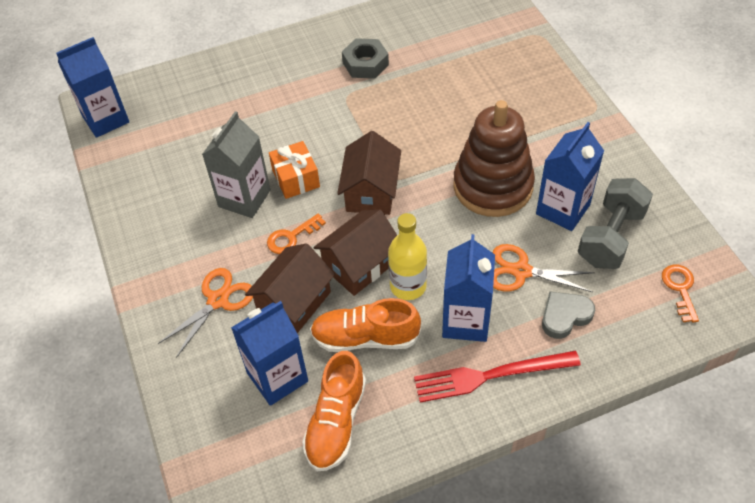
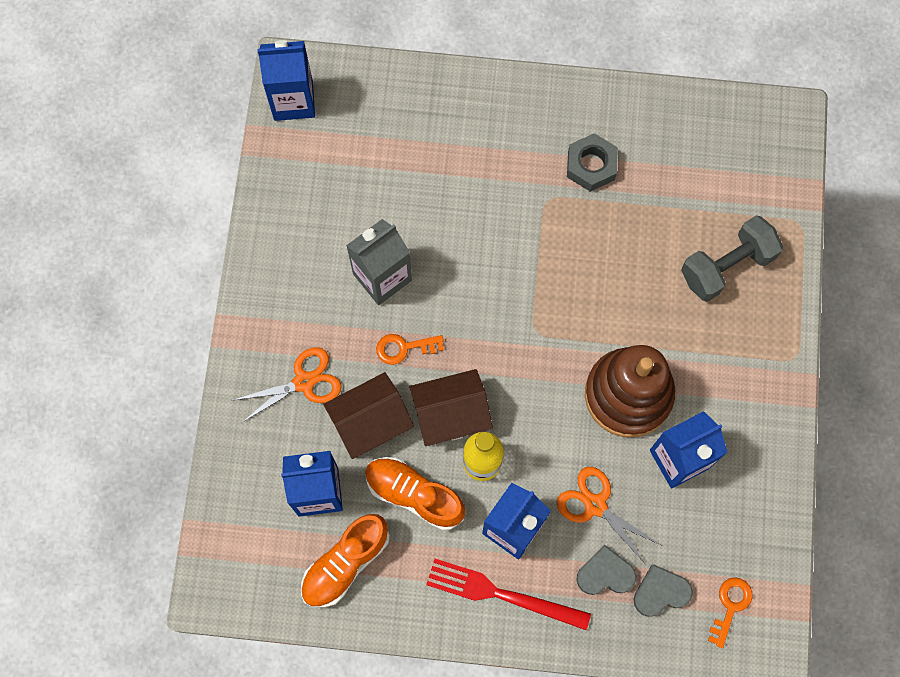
camera: 25 degrees right, 20 degrees up
orange gift [269,141,320,199] -> none
brown house [337,131,401,215] -> none
grey dumbbell [578,178,653,269] -> grey dumbbell moved to [681,215,783,302]
none -> grey heart [634,564,693,617]

